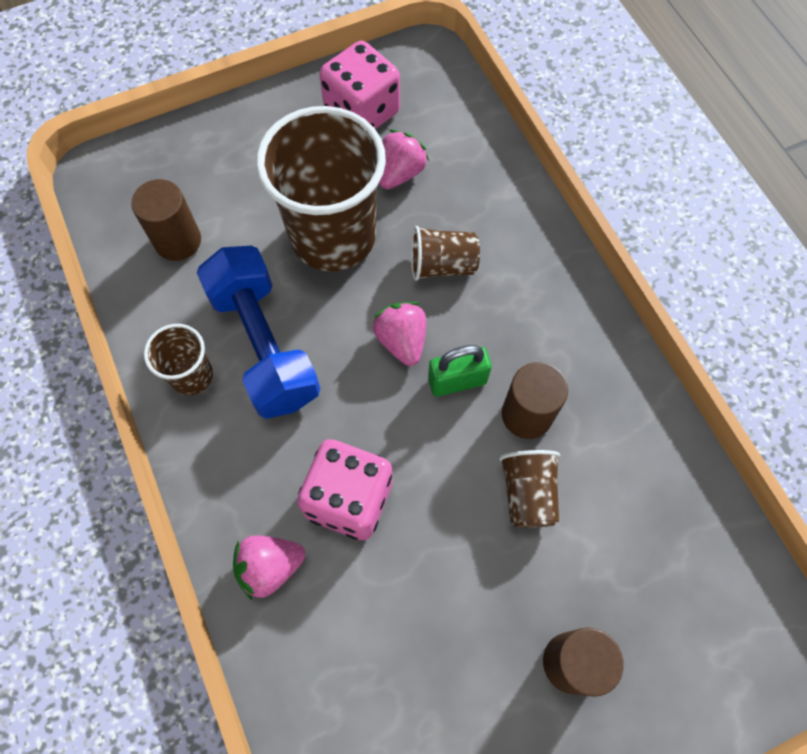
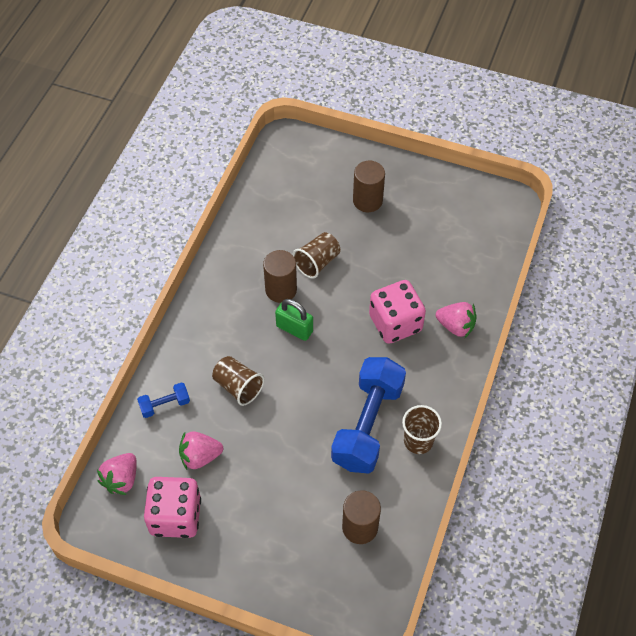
camera: 135 degrees left, 10 degrees down
brown cup [256,106,386,271] -> none
pink strawberry [373,302,426,366] -> pink strawberry moved to [97,453,137,495]
none -> blue dumbbell [137,382,190,418]

